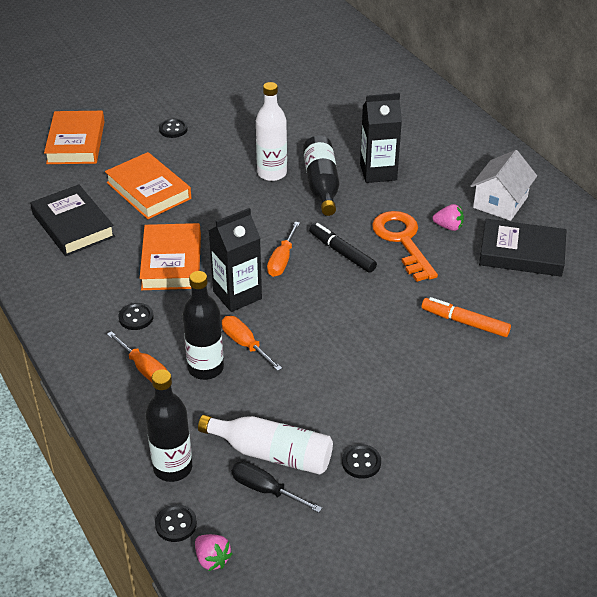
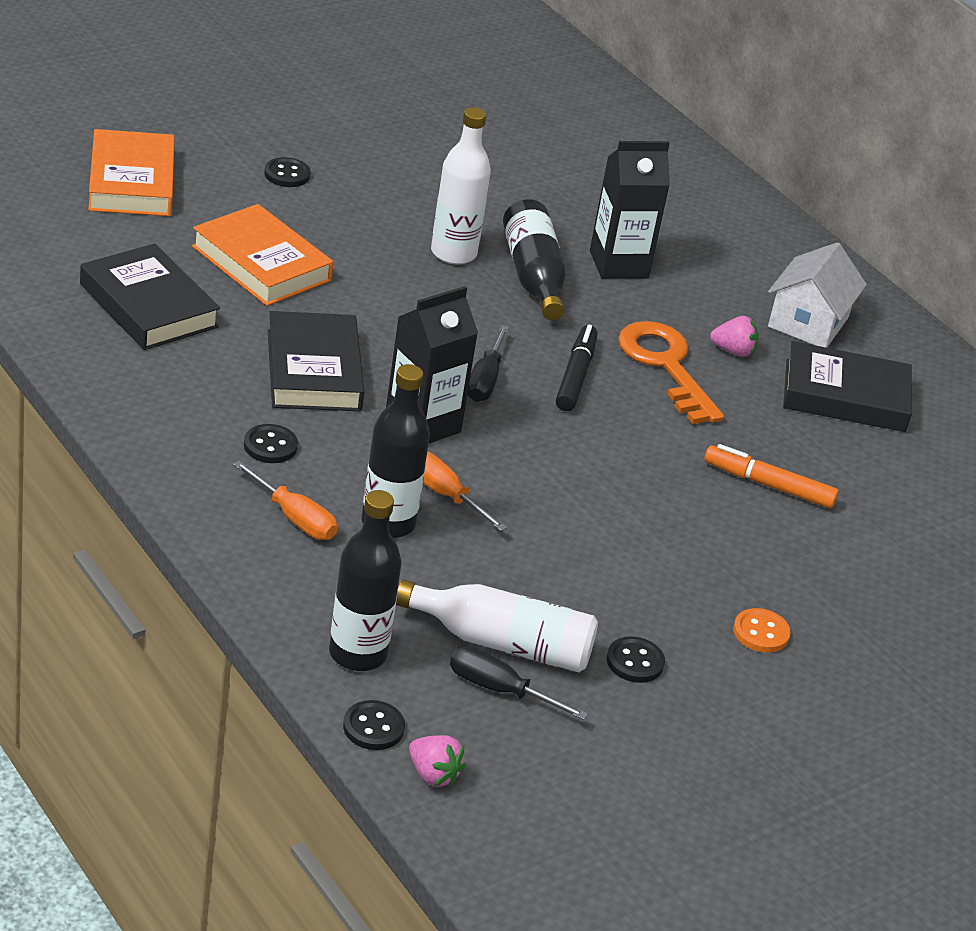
camera: 10 degrees left, 5 degrees down
orange book [140,223,201,290] -> black book [268,311,364,411]
orange screwdriver [267,222,300,277] -> black screwdriver [467,325,509,402]
black marker [309,223,377,273] -> black marker turned 60 degrees clockwise [556,325,597,411]
none -> orange button [733,608,791,653]

